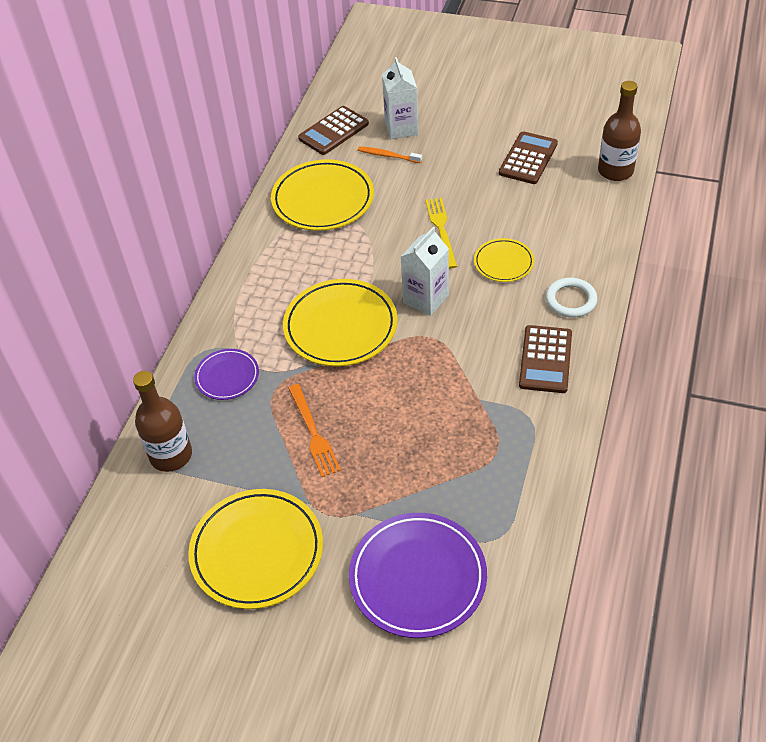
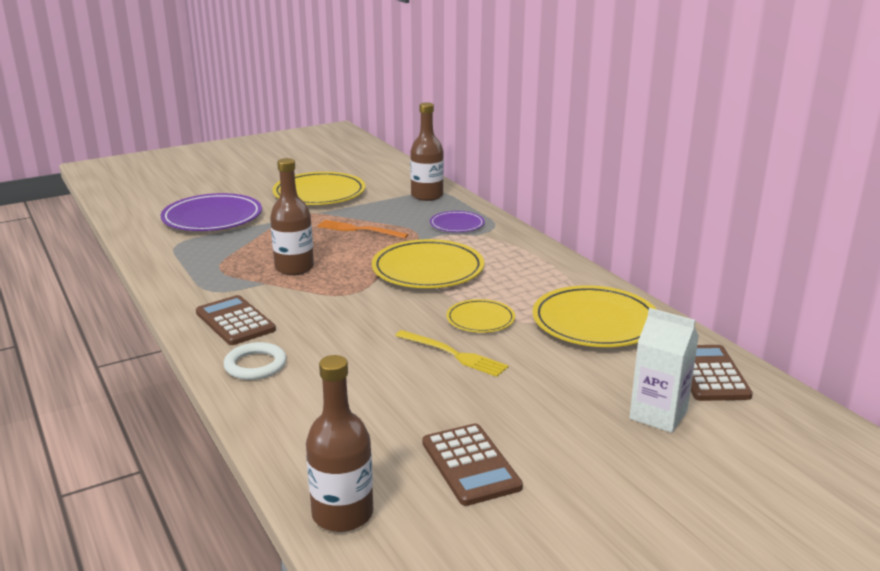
camera: 130 degrees right, 25 degrees down
orange toothbrush [358,146,422,163] -> none
white carton [401,227,449,316] -> none
yellow plate [474,238,534,282] -> yellow plate moved to [447,299,515,333]
none -> brown bottle [270,158,314,275]

